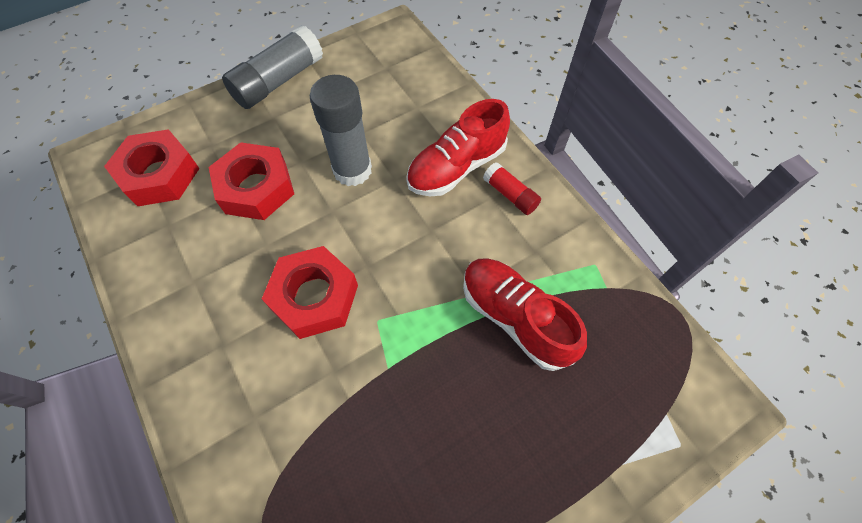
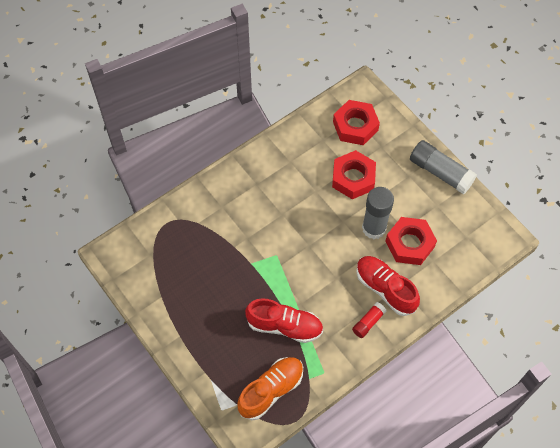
camera: 85 degrees right, 0 degrees up
red nut [262,246,358,339] -> red nut moved to [386,217,437,265]
red shoe [463,258,587,371] -> red shoe turned 60 degrees clockwise [245,298,323,343]
none -> orange shoe [237,357,303,420]

